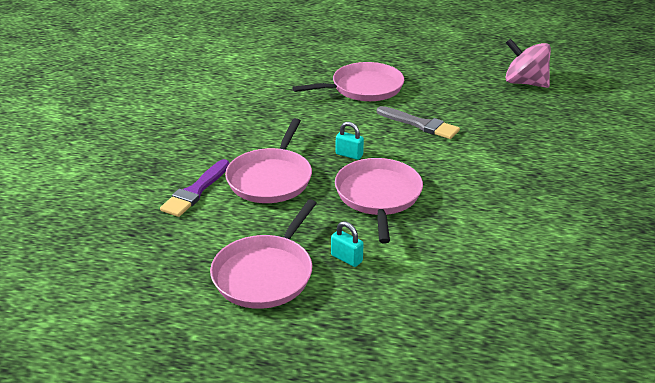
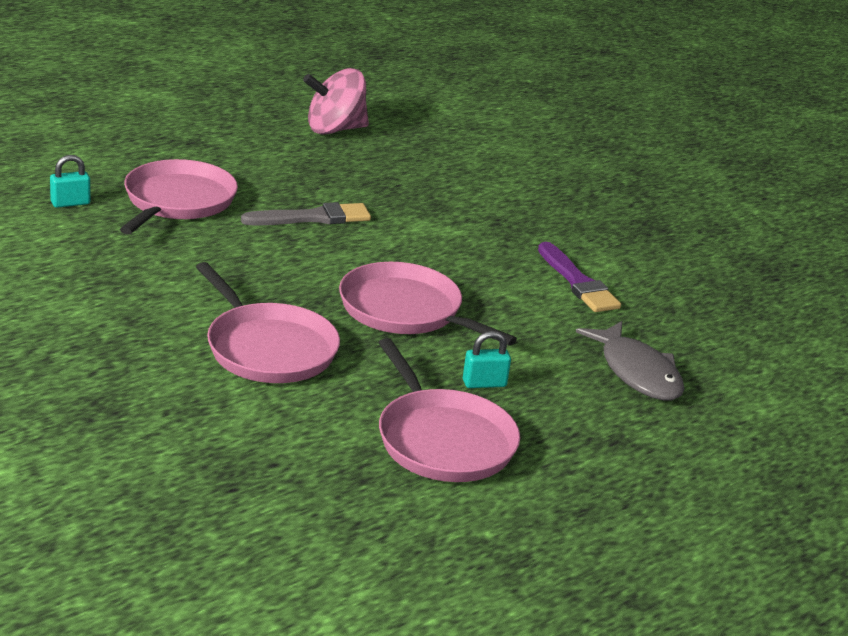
camera: 55 degrees left, 5 degrees down
purple brush [160,159,230,217] -> purple brush moved to [538,242,621,312]
turquoise padlock [336,122,364,160] -> turquoise padlock moved to [50,155,90,208]
none -> grey fish [576,321,684,400]

